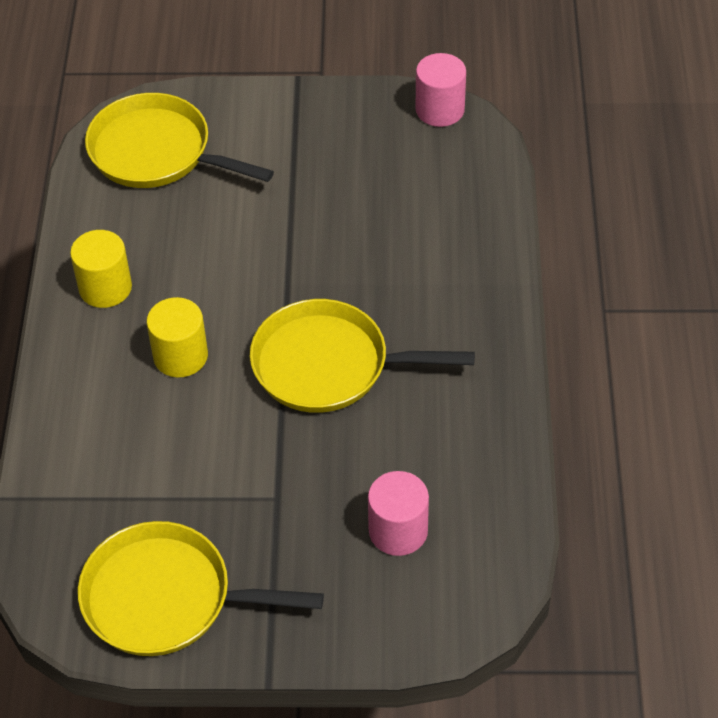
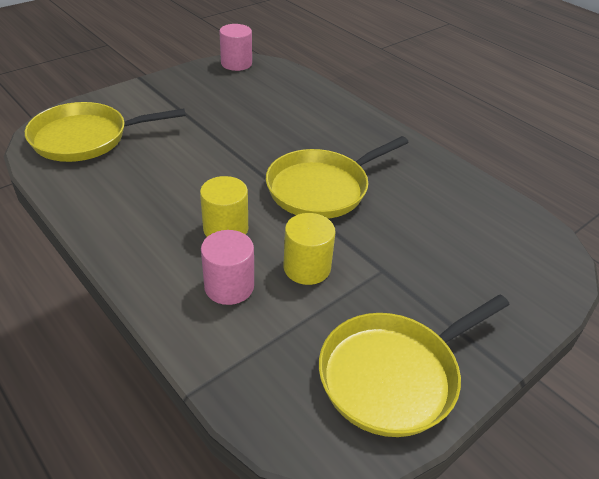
camera: 45 degrees left, 10 degrees down
yellow cylinder [70,230,132,308] -> yellow cylinder moved to [284,213,336,285]
pink cylinder [368,471,429,556] -> pink cylinder moved to [201,230,254,305]

